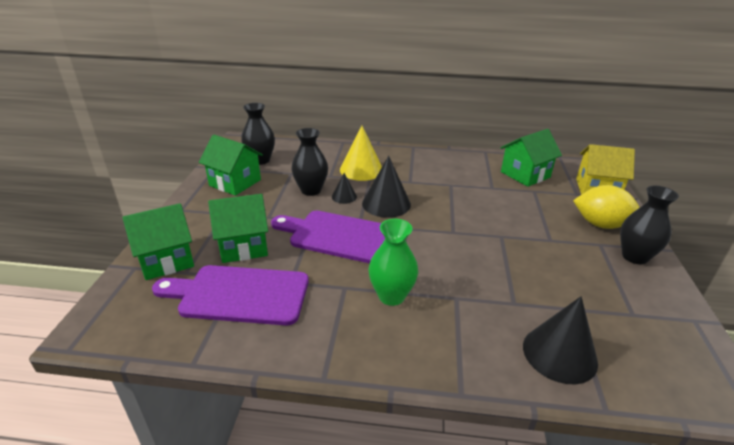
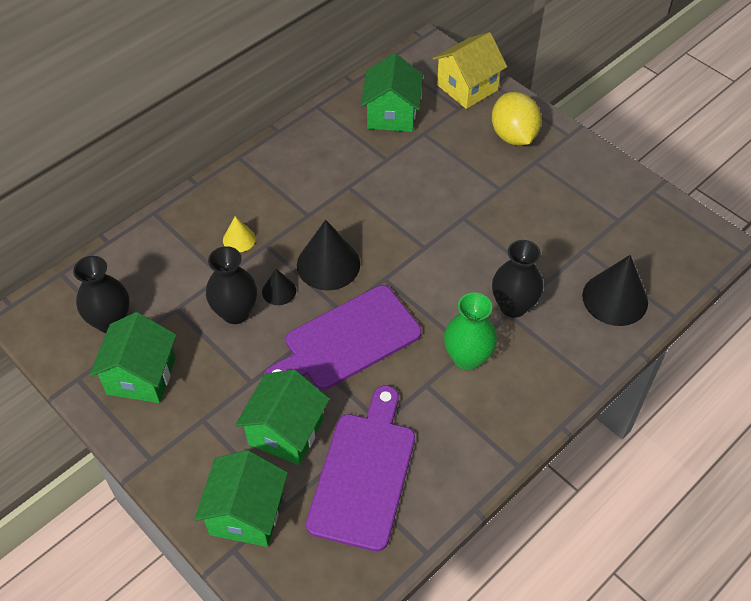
camera: 50 degrees left, 20 degrees up
purple cutting board [152,265,309,325] -> purple cutting board turned 150 degrees clockwise [306,385,415,552]
green house [199,135,263,196] -> green house turned 60 degrees counterclockwise [89,312,176,403]
yellow cone [340,126,382,181] -> yellow cone [223,216,256,252], size x0.53
yellow lemon [573,185,640,229] -> yellow lemon turned 75 degrees counterclockwise [492,92,541,145]
black vase [620,185,679,264] -> black vase moved to [492,240,543,318]

